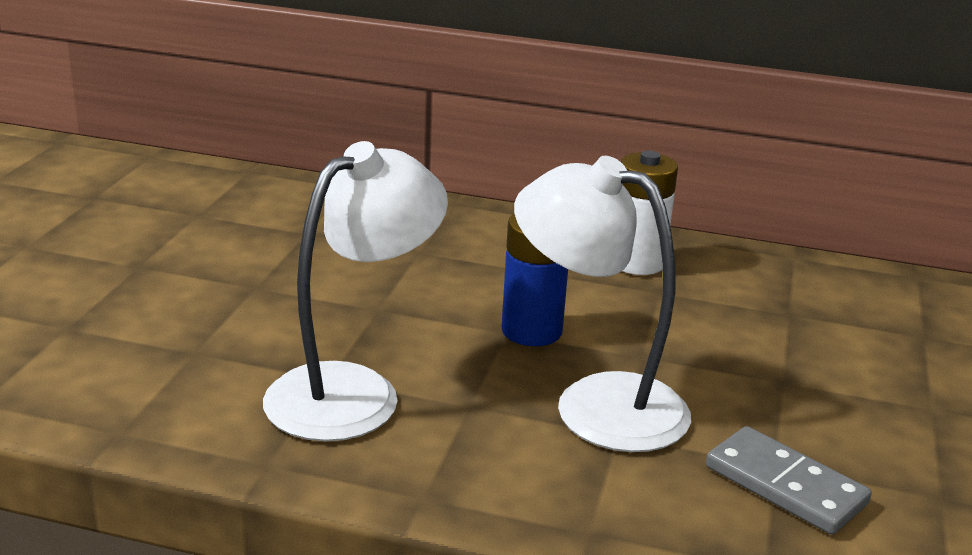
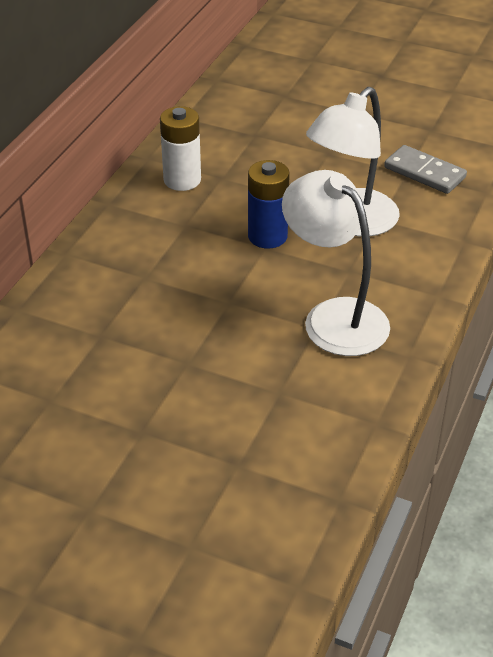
camera: 80 degrees left, 15 degrees up
grey domino [706,426,872,535] -> grey domino turned 75 degrees clockwise [384,145,467,194]

